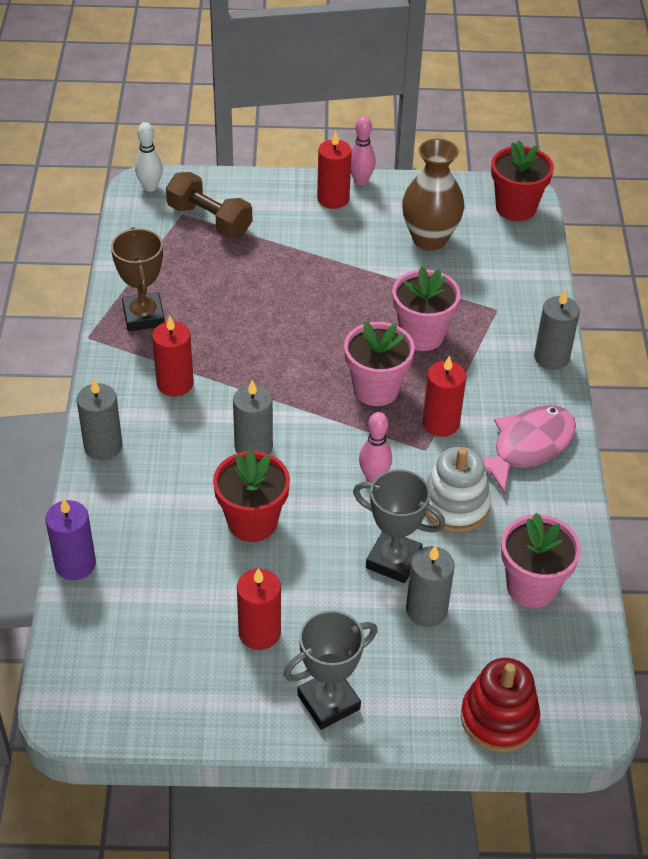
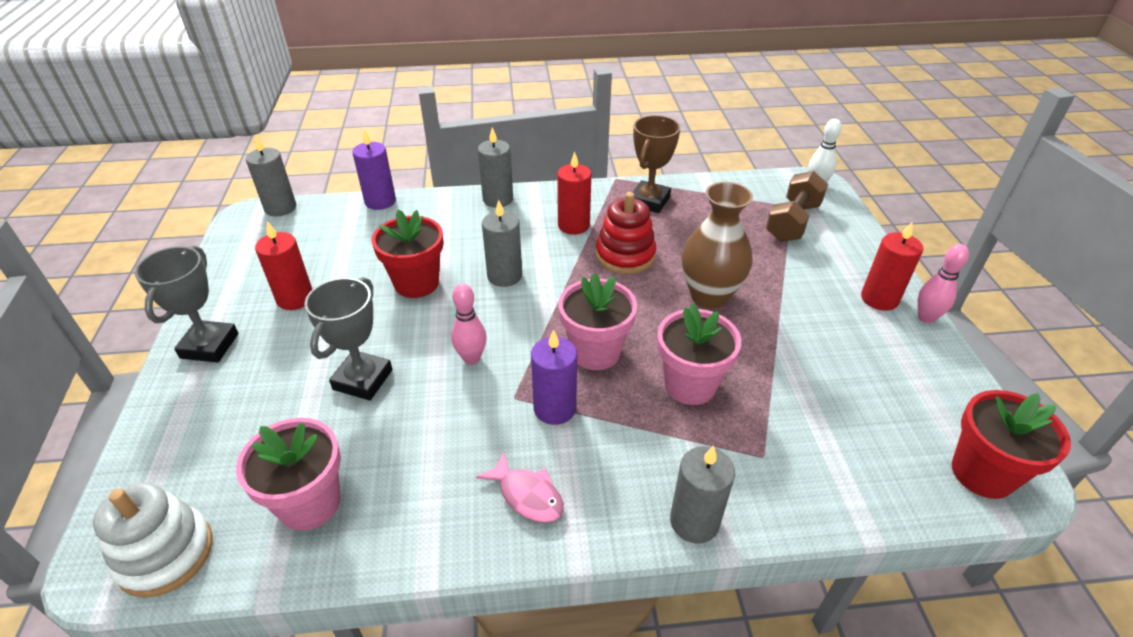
camera: 85 degrees right, 5 degrees down
brown trophy [111,227,165,331] -> brown trophy turned 45 degrees counterclockwise [632,115,680,213]
grey trophy [284,610,378,730] -> grey trophy turned 45 degrees clockwise [135,245,239,363]
brown vase [402,139,465,251] -> brown vase moved to [682,182,753,309]
grey candle [406,545,455,627] -> grey candle moved to [246,135,296,216]
red candle [423,356,466,437] -> purple candle [531,330,577,425]
white stacking toy [425,447,491,532] -> white stacking toy moved to [93,482,213,597]
red stacking toy [461,658,540,753] -> red stacking toy moved to [596,192,656,274]
pink fish [482,405,576,494] -> pink fish [476,452,564,523], size x0.60

